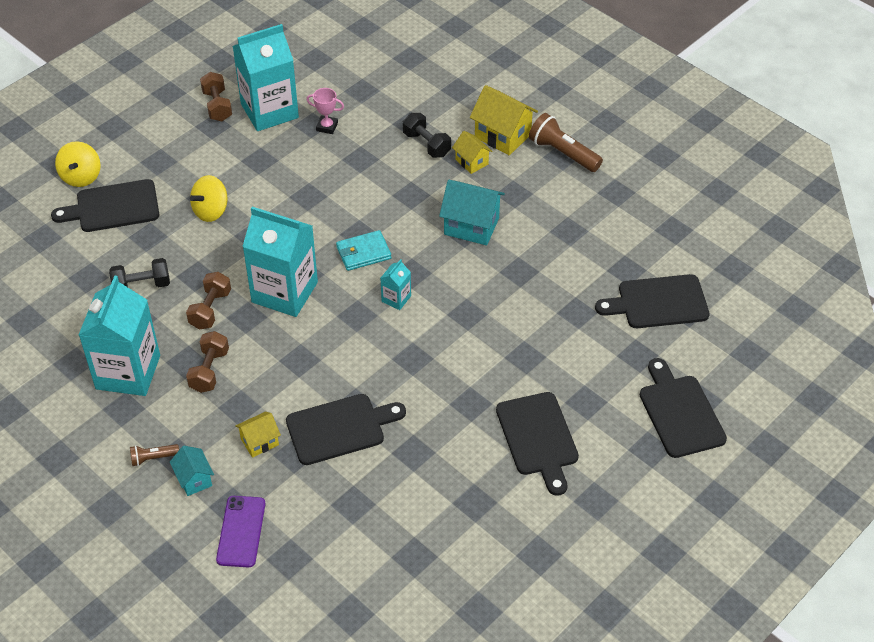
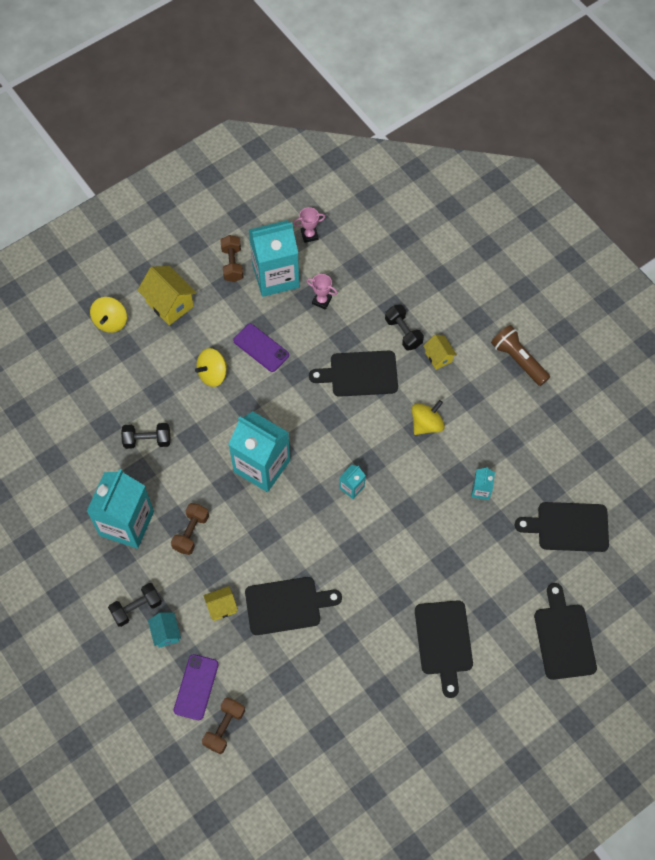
camera: 10 degrees right, 15 degrees up
black cutting board [51,179,159,232] -> black cutting board moved to [309,350,398,397]
brown flashlight [130,444,179,466] -> black dumbbell [108,583,162,627]
brown dumbbell [186,272,231,330] -> brown dumbbell moved to [202,697,245,754]
turquoise wallet [336,230,392,271] -> none
turquoise house [439,180,505,245] -> yellow spinning top [412,400,445,435]
yellow house [470,85,538,155] -> yellow house moved to [137,266,196,325]
none -> purple phone [233,324,289,372]
none -> pink trophy [293,207,325,243]
none -> turquoise carton [471,467,495,500]

